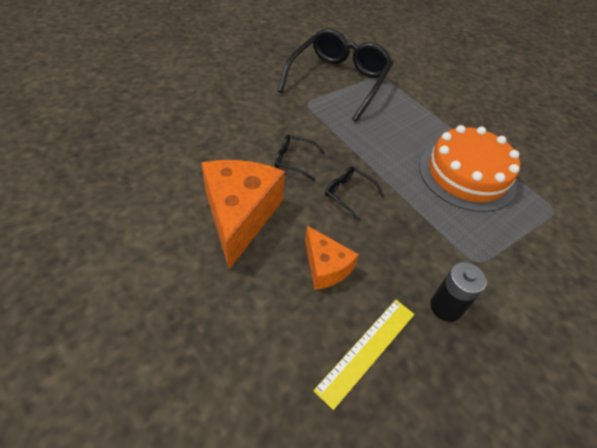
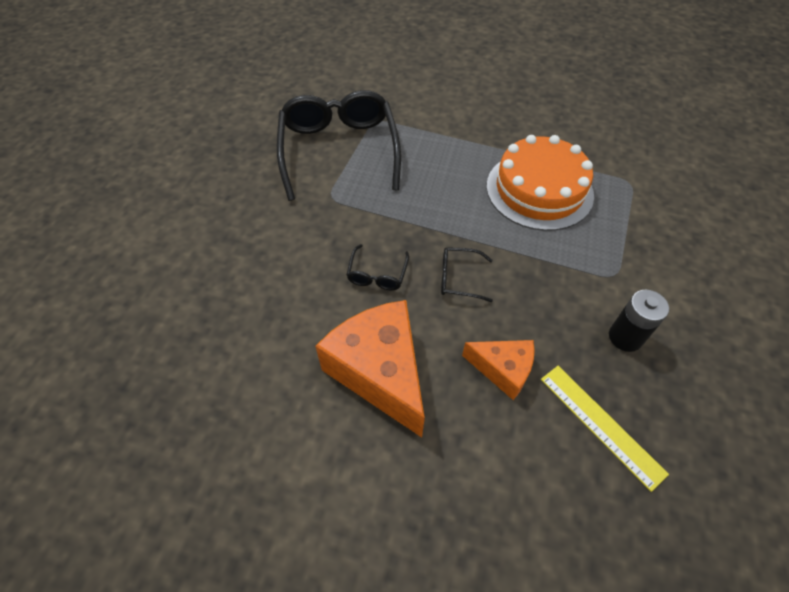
camera: 30 degrees left, 5 degrees up
black glasses [275,135,325,181] -> black glasses turned 60 degrees counterclockwise [346,244,409,291]
yellow ruler [313,300,415,410] -> yellow ruler turned 45 degrees counterclockwise [541,366,669,492]

